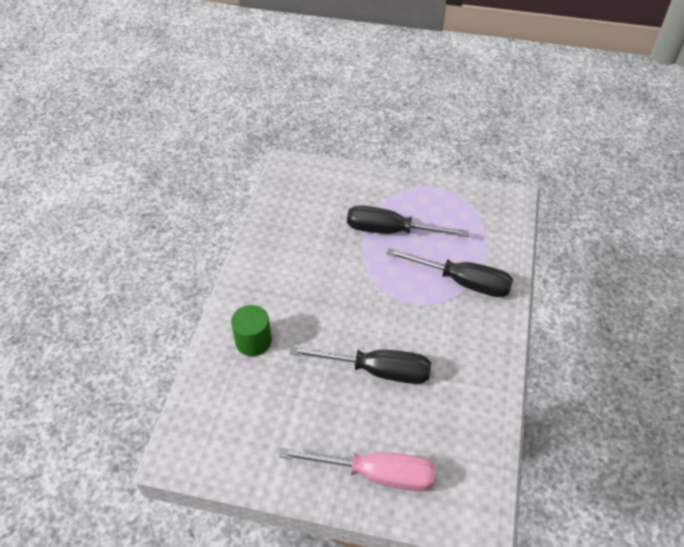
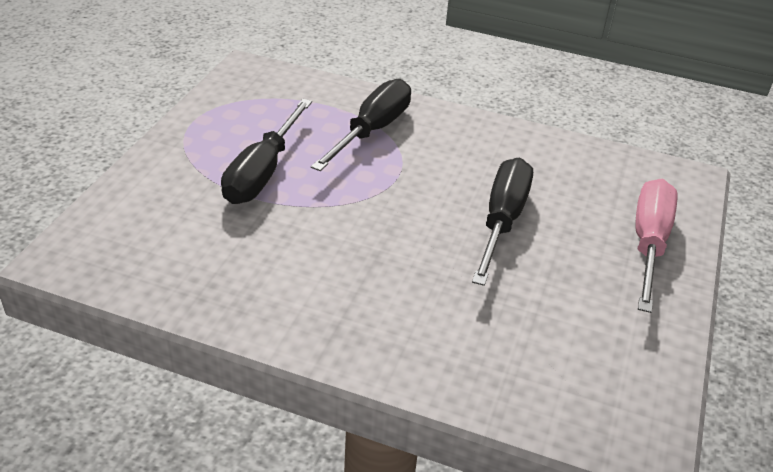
camera: 85 degrees left, 10 degrees down
green cylinder [231,305,272,356] -> none

